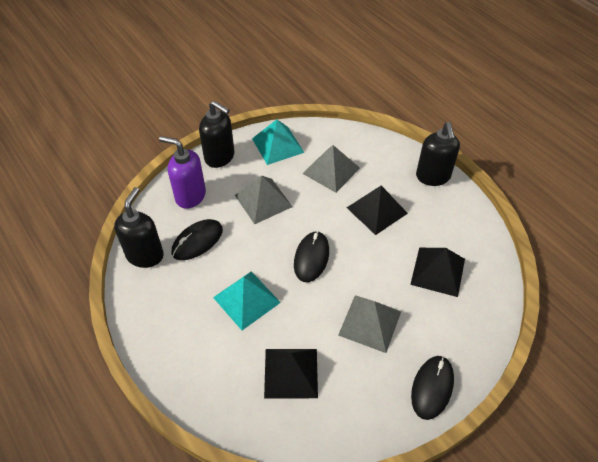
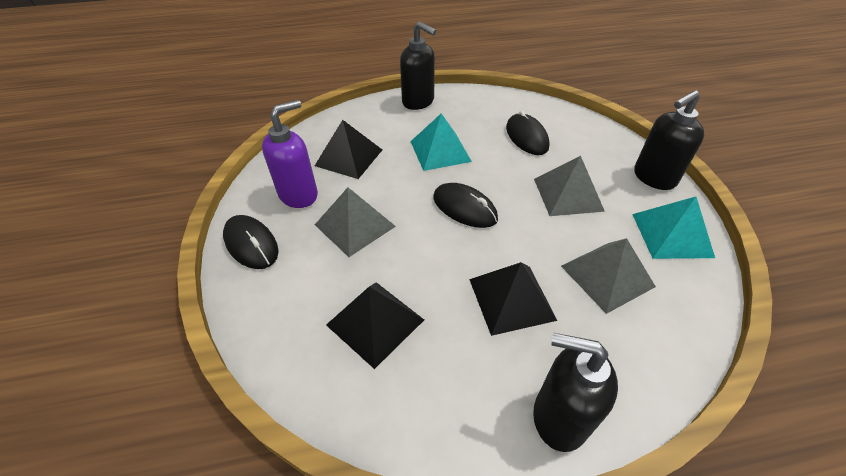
camera: 115 degrees right, 5 degrees down
black soap dispenser [114,187,164,268] -> black soap dispenser moved to [400,21,436,110]
purple soap dispenser [159,136,206,209] -> purple soap dispenser moved to [262,100,318,208]

